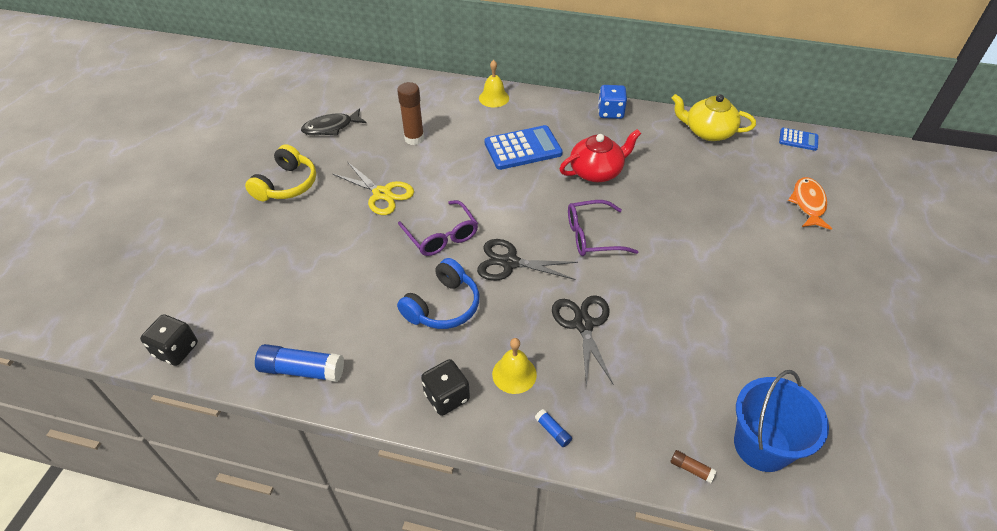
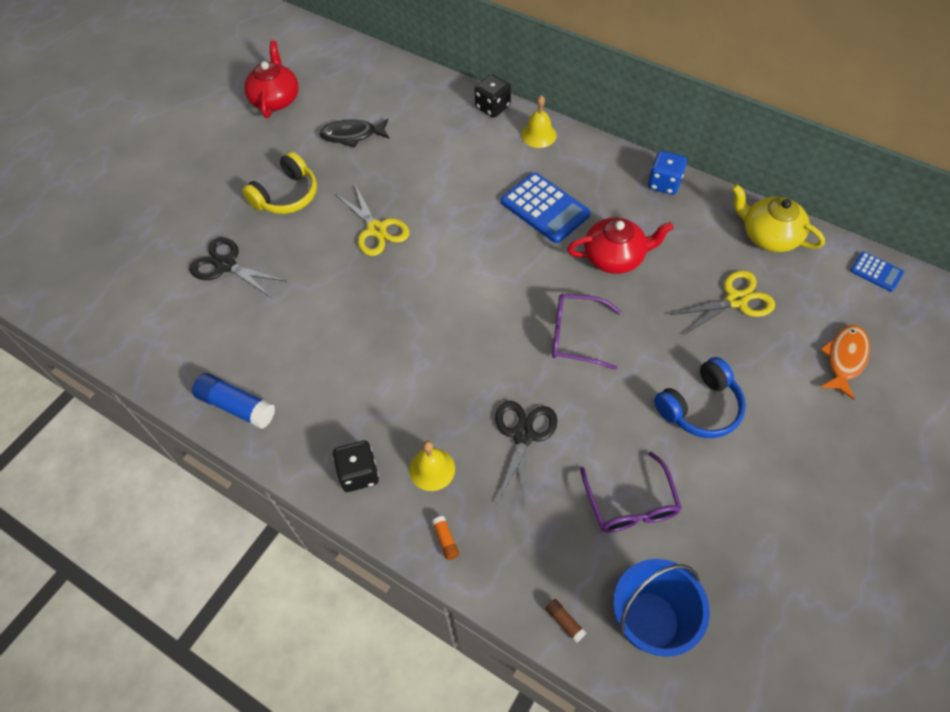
camera: 20 degrees right, 10 degrees up
black dice [140,314,198,366] -> black dice moved to [475,74,511,118]
brown glue stick [397,82,424,145] -> none
blue headphones [397,258,479,329] -> blue headphones moved to [654,357,746,438]
purple glasses [398,200,478,256] -> purple glasses moved to [580,451,682,533]
black scissors [477,239,578,281] -> black scissors moved to [189,237,286,298]
blue calculator [485,125,563,170] -> blue calculator turned 45 degrees clockwise [501,172,591,243]
blue glue stick [535,409,572,447] -> orange glue stick [432,516,459,560]
none -> red teapot [244,40,299,118]
none -> yellow scissors [670,270,775,335]

